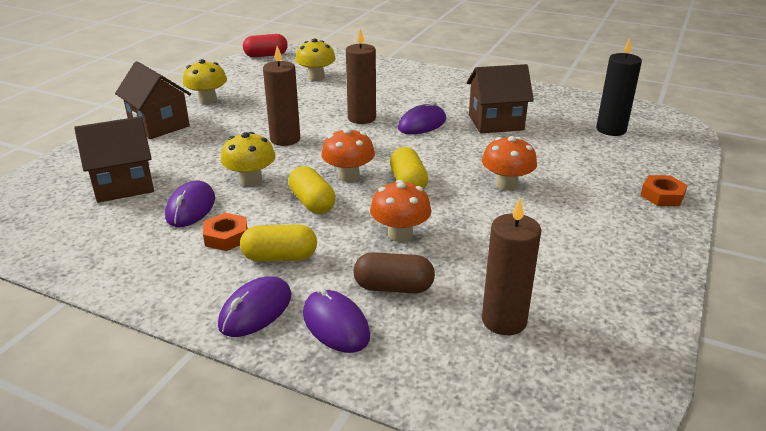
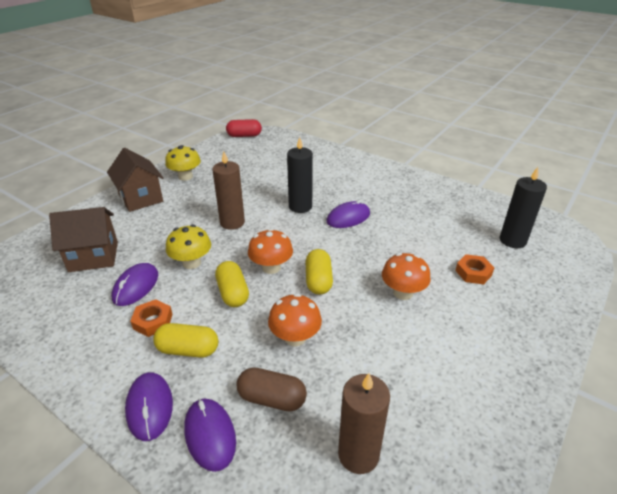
camera: 10 degrees right, 5 degrees up
purple mouse [218,276,291,337] -> purple mouse turned 60 degrees counterclockwise [125,372,173,441]
yellow mushroom [295,39,336,81] -> none
brown candle [346,29,376,124] -> black candle [287,137,313,213]
brown house [467,64,534,133] -> none
orange nut [640,175,688,206] -> orange nut moved to [455,254,495,285]

